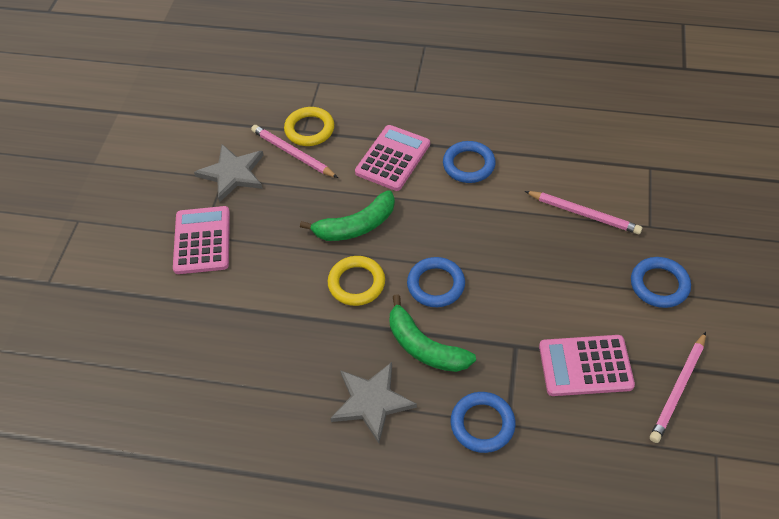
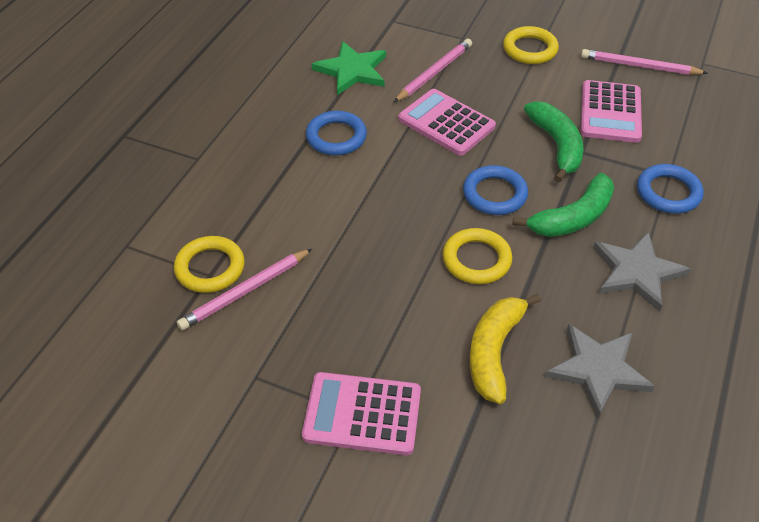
camera: 80 degrees left, 5 degrees down
grey star [194,144,264,202] -> grey star moved to [545,324,655,417]
green banana [300,190,395,241] -> green banana moved to [524,101,584,182]
pink calculator [355,125,430,191] -> pink calculator moved to [398,89,496,156]
blue ring [631,257,691,308] -> yellow ring [503,26,559,64]
pink pencil [650,332,706,443] -> pink pencil turned 150 degrees clockwise [581,49,707,75]
none -> green star [312,41,386,95]
none -> yellow banana [470,294,541,404]

